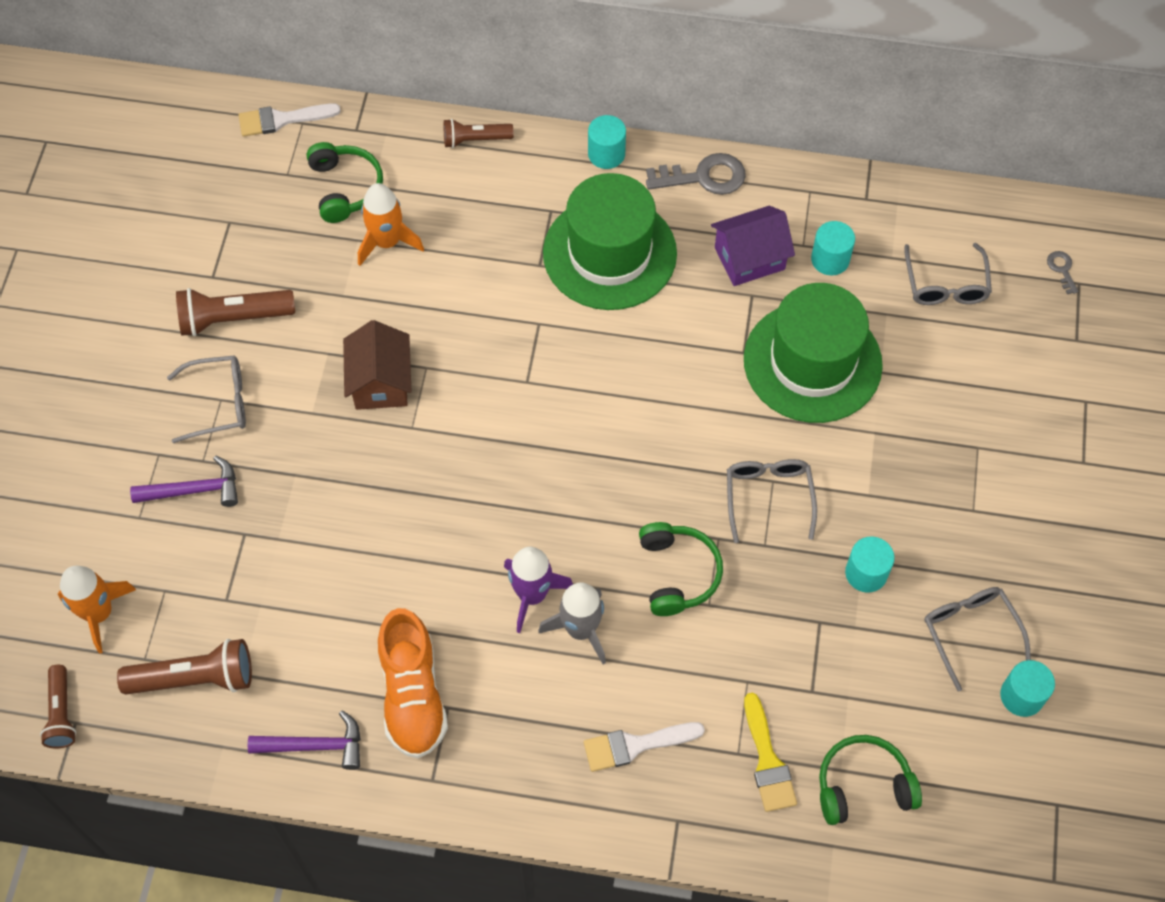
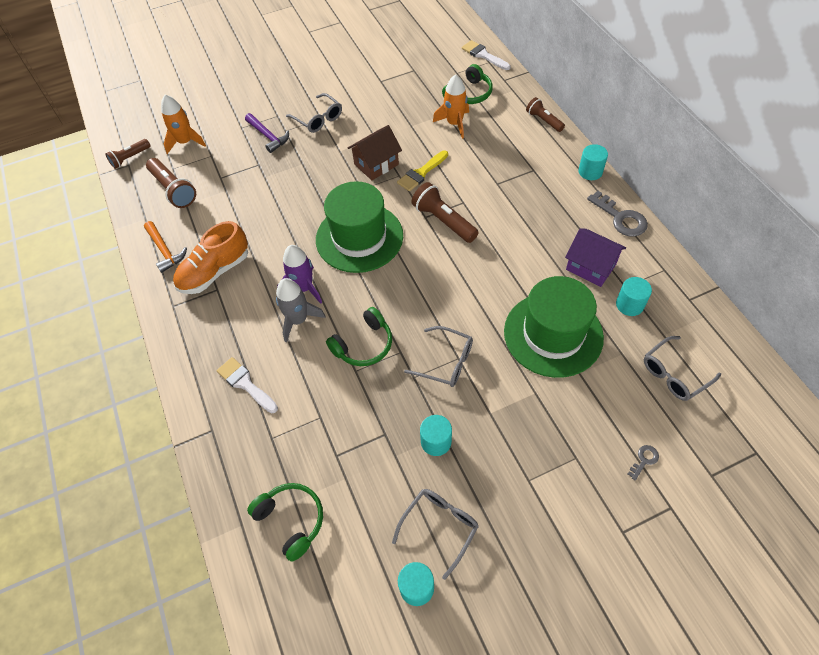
camera: 60 degrees right, 5 degrees down
brown flashlight [176,288,295,336] -> brown flashlight moved to [411,182,479,243]
purple hammer [248,710,361,770] -> orange hammer [144,221,187,273]
green hat [543,173,677,310] -> green hat moved to [316,181,403,273]
grey glasses [727,459,817,543] -> grey glasses turned 60 degrees clockwise [404,326,473,387]
yellow brush [744,693,797,812] -> yellow brush moved to [397,150,448,191]
grey key [1047,251,1079,294] -> grey key moved to [628,445,659,480]

